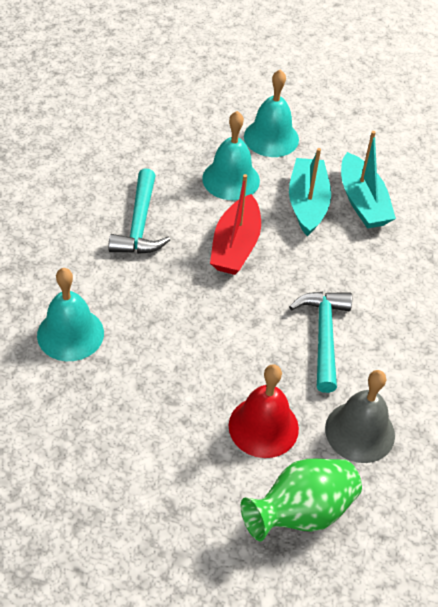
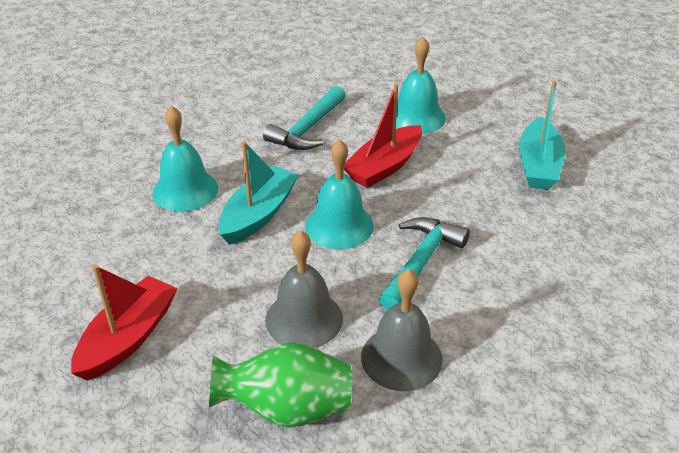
camera: 30 degrees right, 10 degrees down
red bell [229,365,299,458] -> grey bell [265,230,343,348]
turquoise bell [244,69,299,157] -> turquoise bell moved to [305,139,374,249]
turquoise boat [289,148,331,237] -> turquoise boat moved to [218,141,299,245]
none -> red boat [71,264,178,381]

